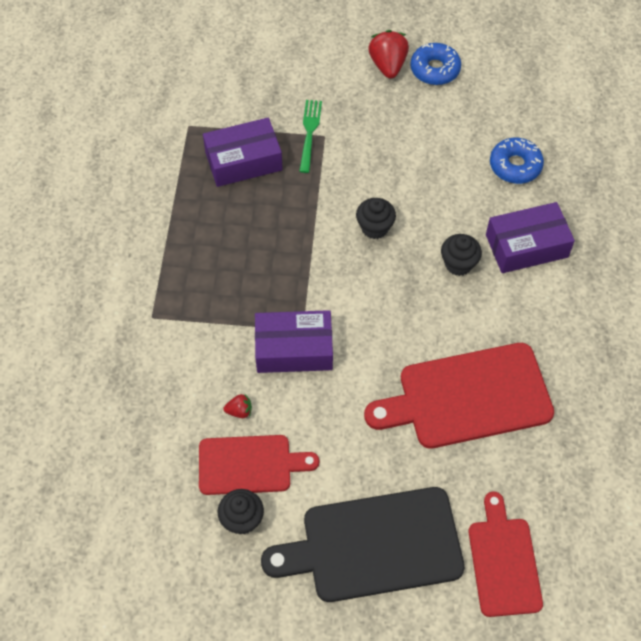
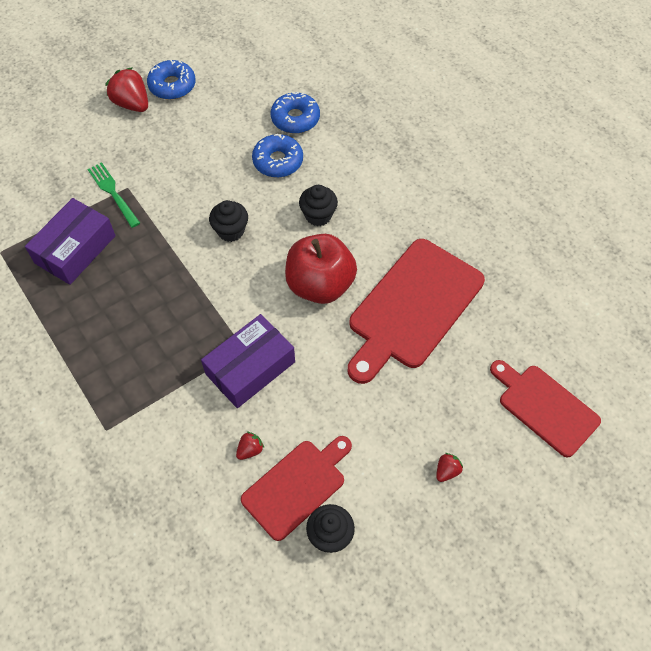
camera: 40 degrees left, 0 degrees up
black cutting board [261,487,465,602] -> red strawberry [436,453,463,482]
purple box [486,202,575,273] -> none
none -> blue donut [252,134,303,178]
none -> red apple [285,234,357,304]

